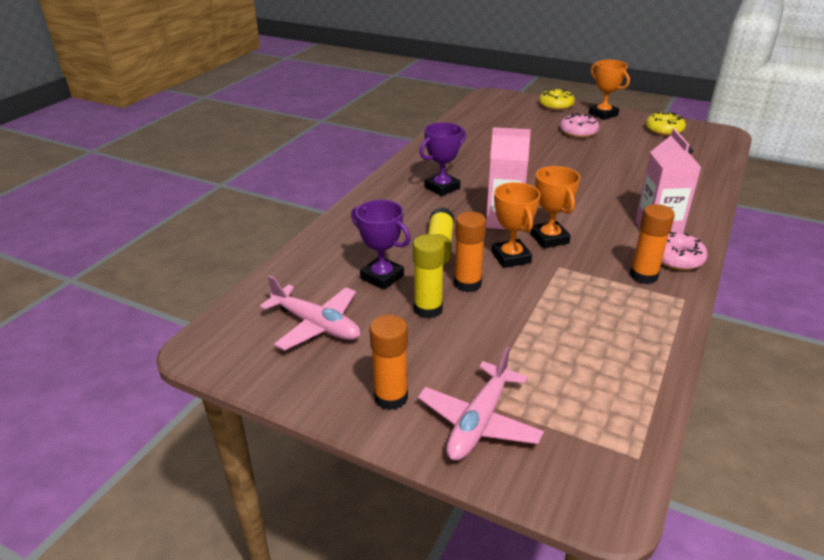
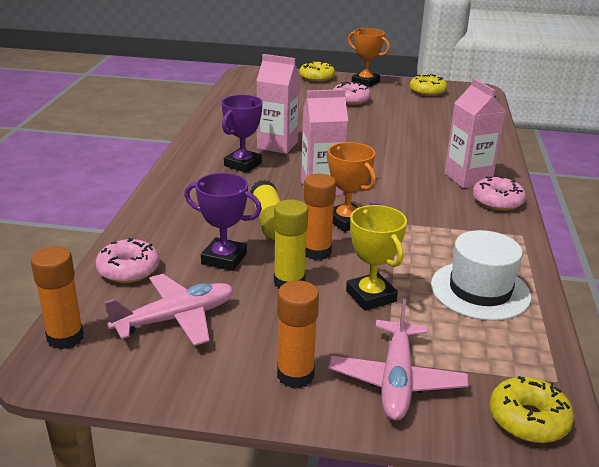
camera: 20 degrees left, 5 degrees down
pink plane [260,275,360,351] -> pink plane turned 45 degrees counterclockwise [105,274,234,346]
orange trophy [530,166,580,248] -> none
orange glue stick [630,204,675,284] -> orange glue stick moved to [31,246,84,350]
none -> pink donut [96,238,160,283]
none -> pink carton [256,54,300,154]
none -> yellow trophy [346,205,407,311]
none -> white hat [431,230,531,321]
none -> yellow donut [490,376,574,443]

